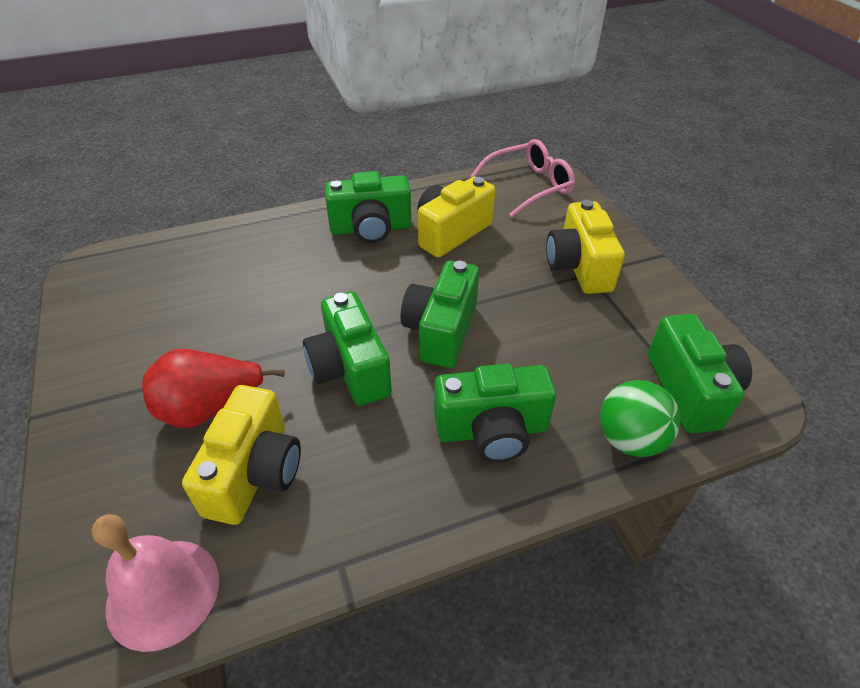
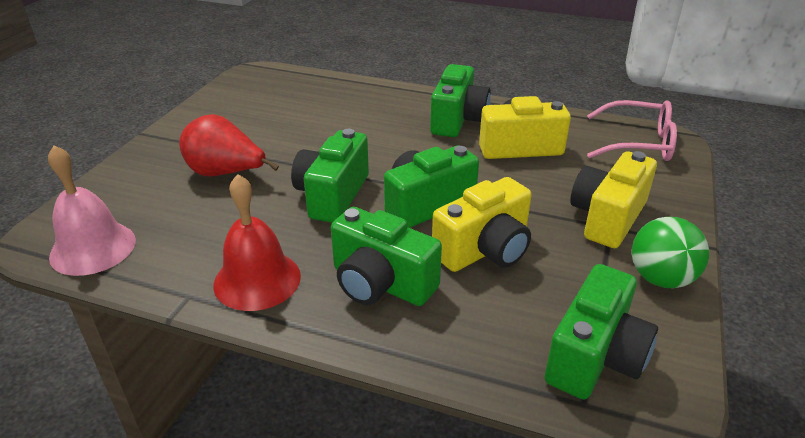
camera: 40 degrees right, 10 degrees down
yellow camera [182,385,301,525] -> yellow camera moved to [432,177,532,272]
green camera [325,171,411,243] -> green camera turned 105 degrees counterclockwise [430,64,491,137]
green ball [600,380,681,457] -> green ball moved to [632,217,709,288]
none -> red bell [214,174,301,311]

